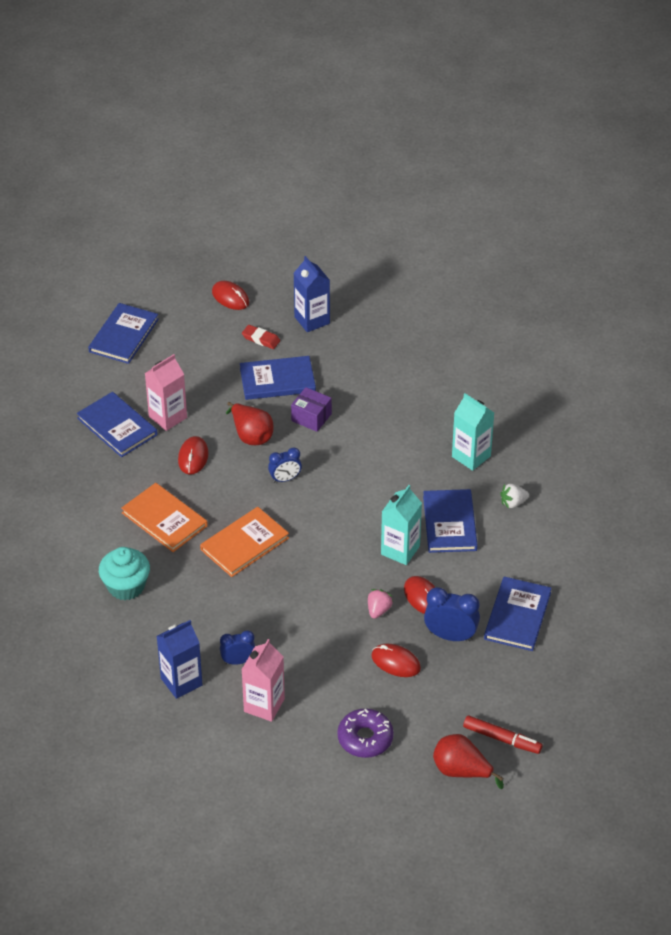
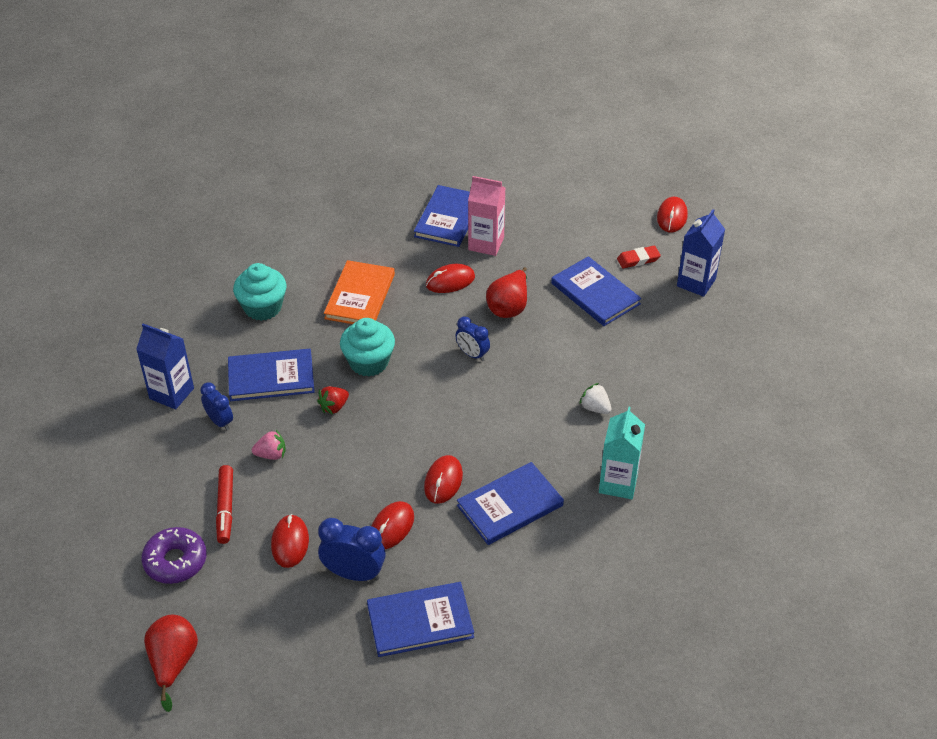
camera: 60 degrees right, 0 degrees up
blue book [88,303,159,364] -> blue book moved to [228,349,315,401]
orange book [200,507,289,577] -> turquoise cupcake [340,318,395,377]
red eraser [242,325,280,349] -> red eraser turned 75 degrees clockwise [617,246,661,268]
pink carton [242,639,285,722] -> none
purple box [291,387,332,432] -> none
pink strawberry [368,589,393,619] -> pink strawberry moved to [252,430,285,460]
turquoise carton [381,485,422,565] -> red mouse [424,455,463,504]
blue clock [424,587,480,642] -> blue clock turned 60 degrees counterclockwise [318,518,386,581]
red marker [463,715,543,754] -> red marker moved to [216,465,233,544]
white strawberry [500,484,529,508] -> white strawberry moved to [579,383,611,414]
none -> red strawberry [317,386,349,415]

